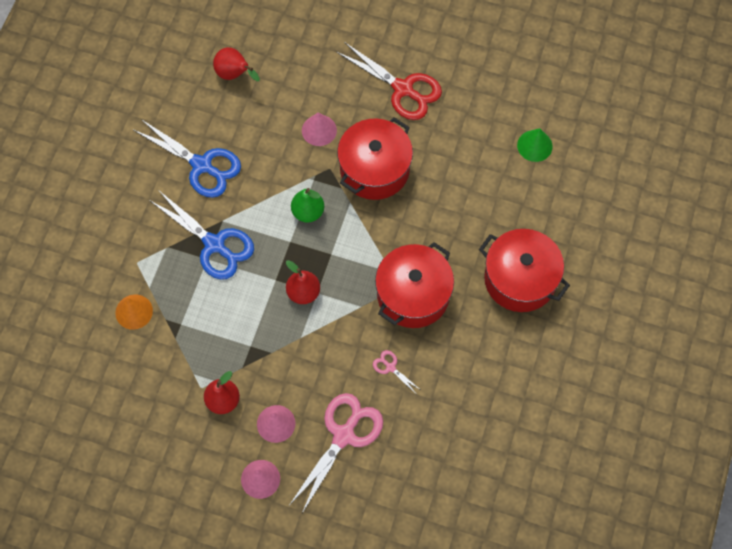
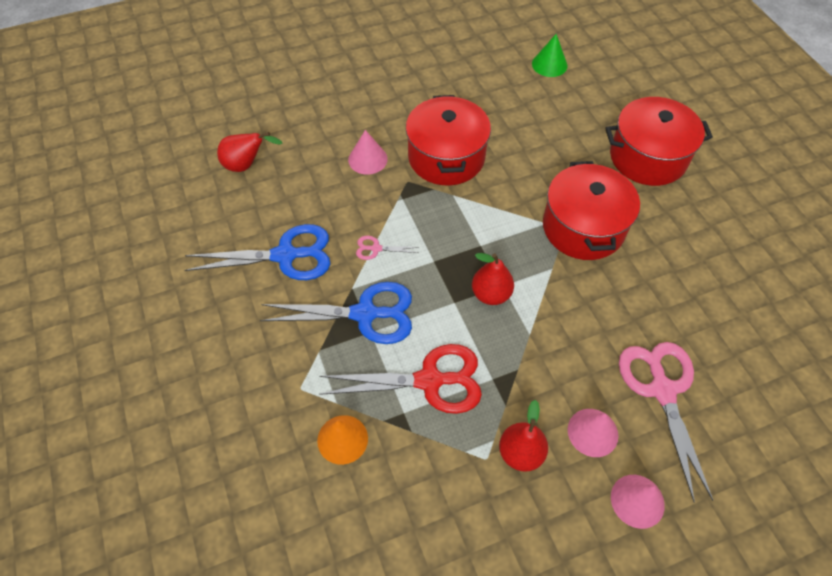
camera: 40 degrees left, 10 degrees down
green pear [291,188,324,222] -> none
red scissors [337,42,442,120] -> red scissors moved to [319,344,482,414]
pink scissors [373,350,419,392] -> pink scissors moved to [356,236,419,260]

